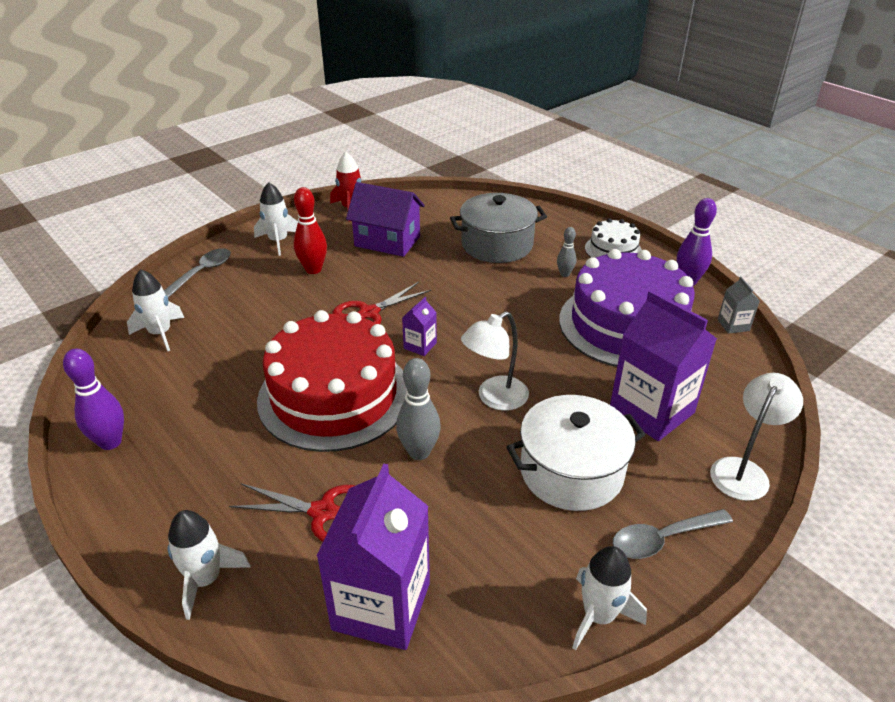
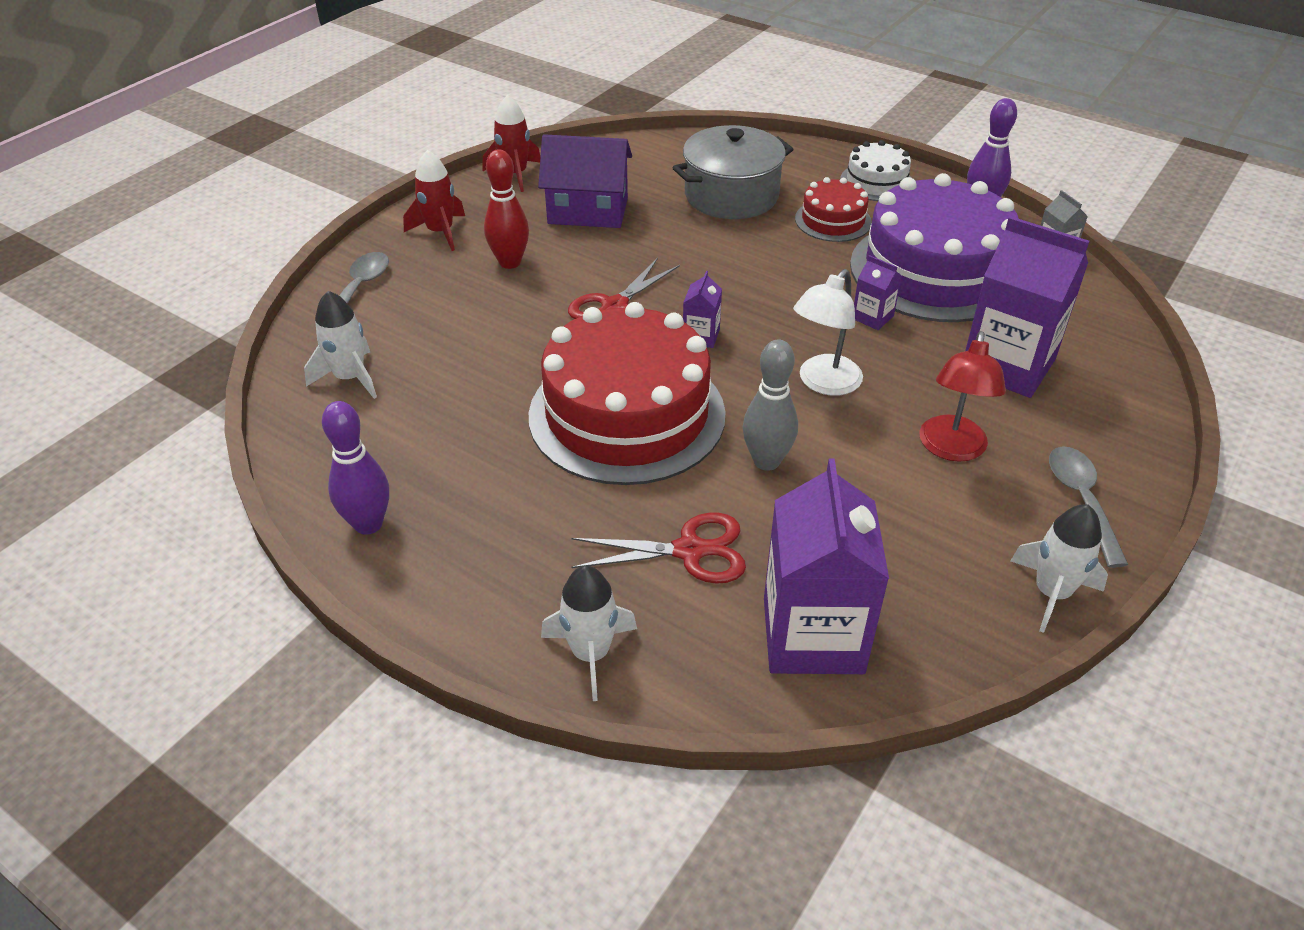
camera: 15 degrees left, 5 degrees up
white rocket [254,182,298,256] -> red rocket [403,150,465,251]
white pot [506,395,646,511] -> red lamp [920,331,1006,462]
grey bowling pin [557,227,576,277] -> red cake [795,177,872,242]
grey spoon [612,509,733,559] -> grey spoon turned 120 degrees clockwise [1049,446,1128,568]
white lamp [710,373,803,501] -> none
none -> purple carton [854,255,902,330]

